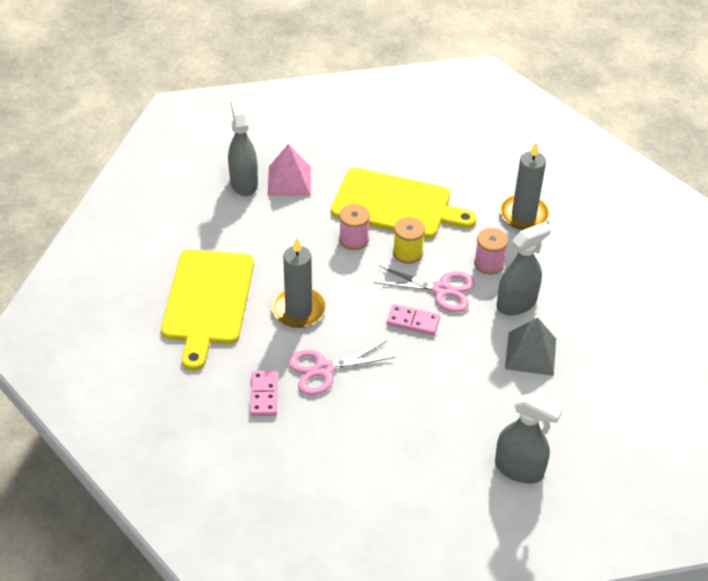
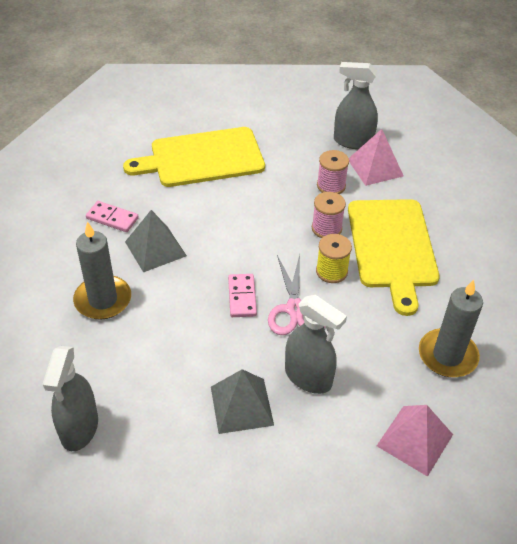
camera: 70 degrees right, 0 degrees up
grey spray bottle [228,98,258,196] -> grey spray bottle turned 135 degrees counterclockwise [334,62,378,149]
pink domino [250,371,278,416] -> pink domino turned 45 degrees clockwise [86,201,139,232]
grey candle [272,238,326,328] -> grey candle moved to [73,222,131,320]
pink scissors [288,341,395,395] -> grey pyramid [125,210,187,273]
pink spool [474,228,508,275] -> pink spool moved to [317,150,349,194]
none -> pink pyramid [377,405,453,477]

